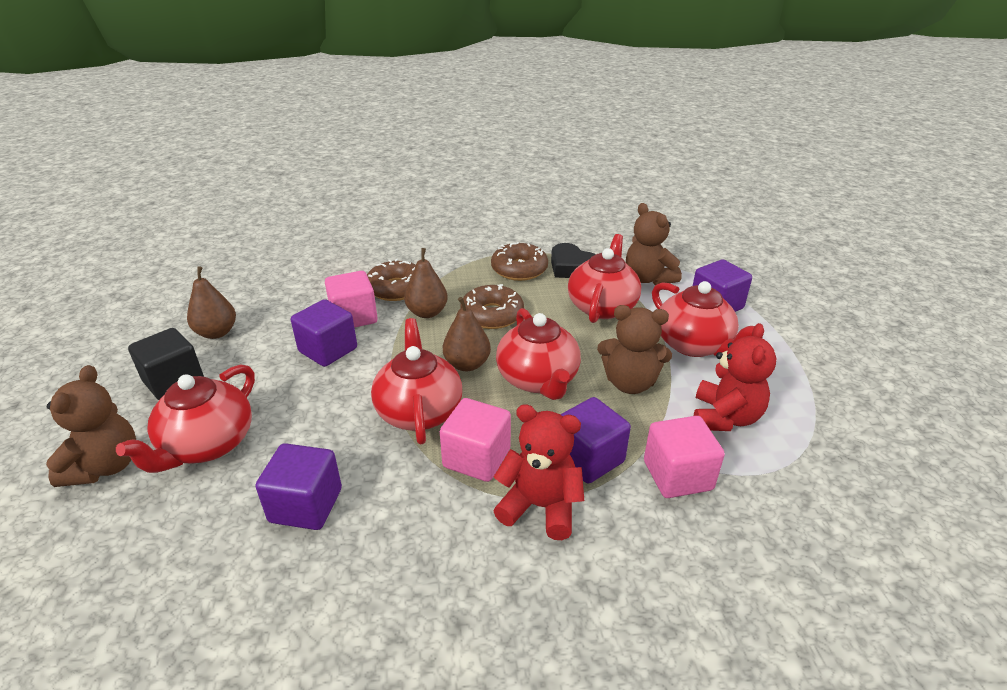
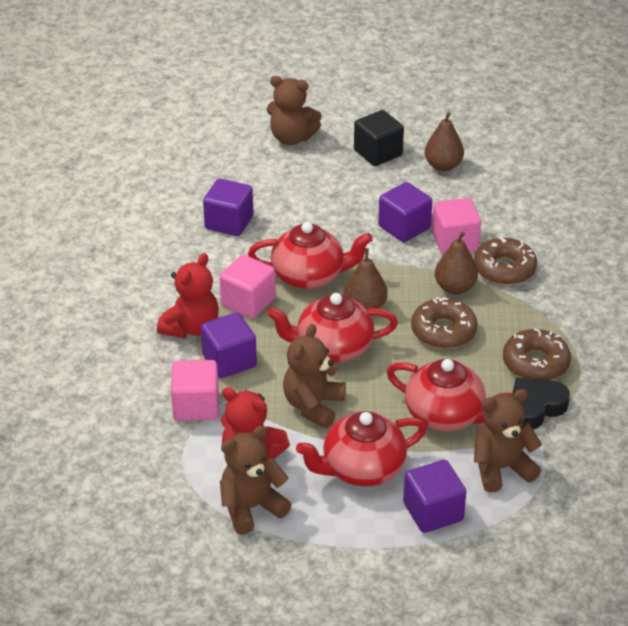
camera: 100 degrees right, 5 degrees up
red teapot [116,365,255,473] -> none
none -> brown teddy bear [220,426,292,535]

